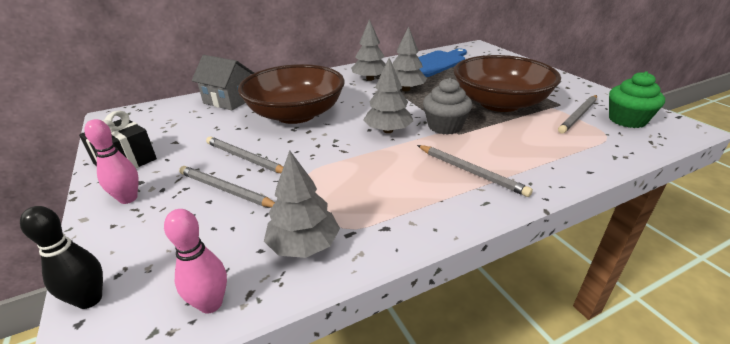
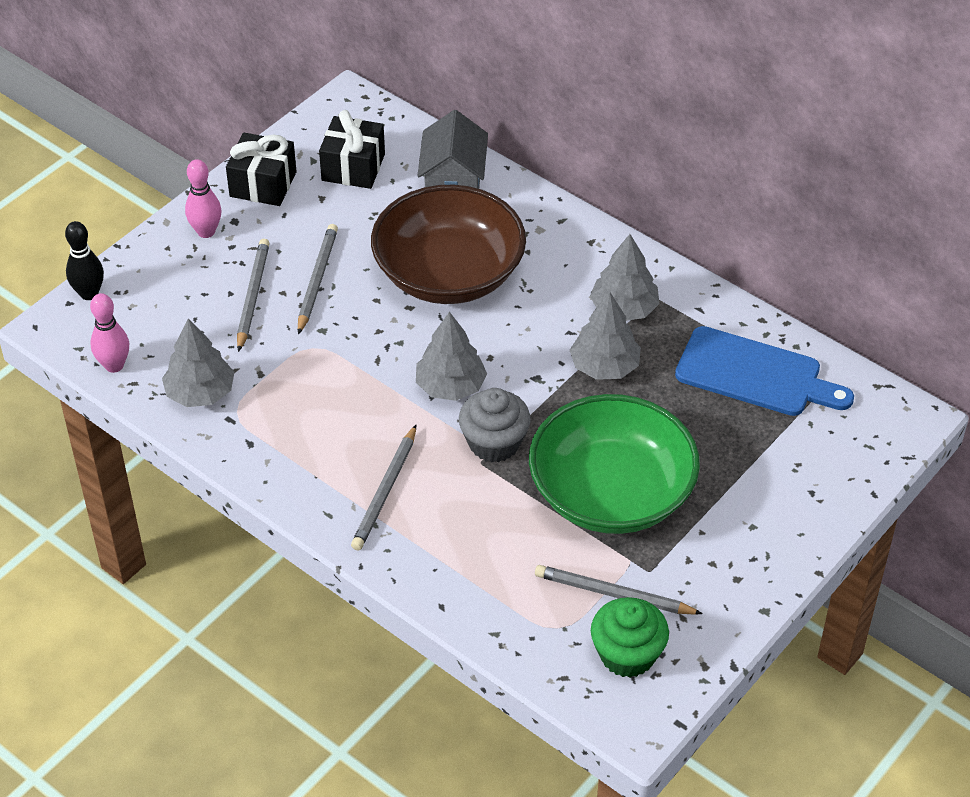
camera: 65 degrees right, 15 degrees up
brown bowl [453,55,561,112] -> green bowl [529,394,700,534]
none -> black gift [319,110,385,189]

